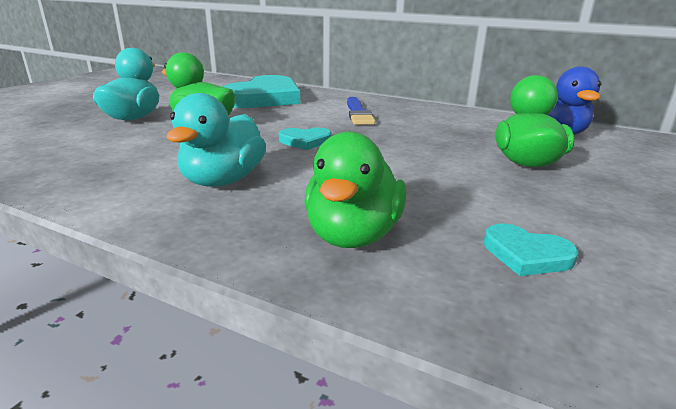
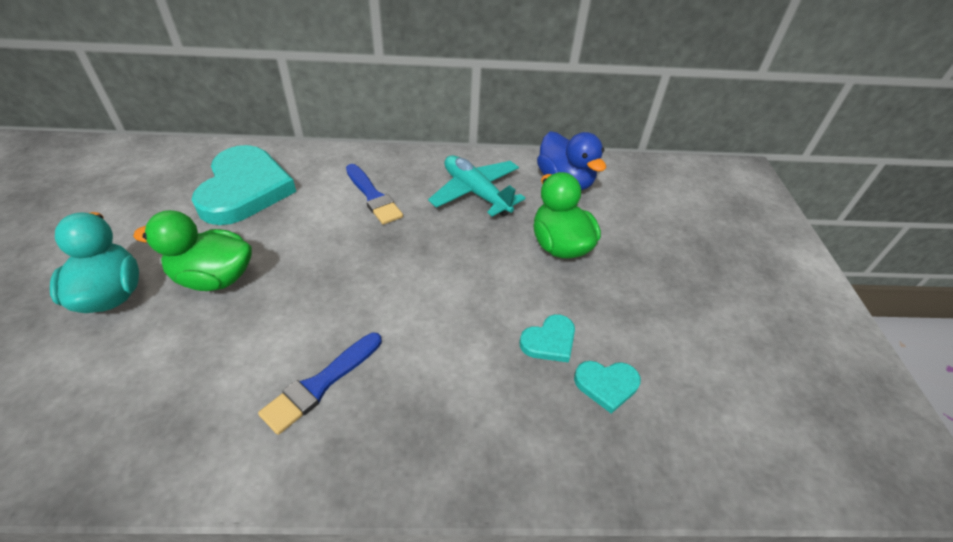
camera: 30 degrees left, 20 degrees up
turquoise duck [167,93,266,187] -> blue brush [258,333,382,435]
turquoise heart [279,128,332,150] -> turquoise heart moved to [519,314,575,363]
green duck [304,132,406,248] -> none
none -> turquoise plane [428,155,525,217]

